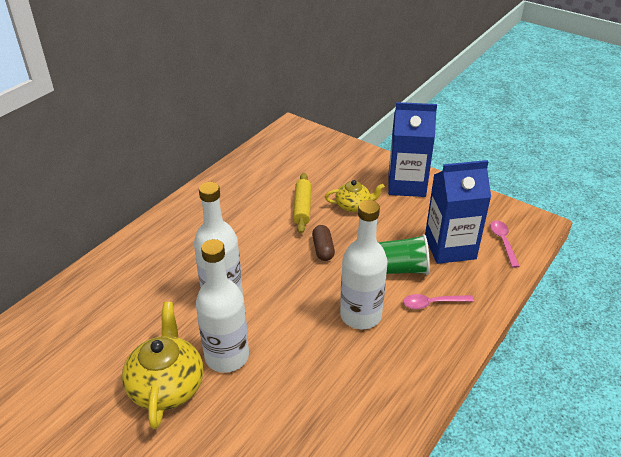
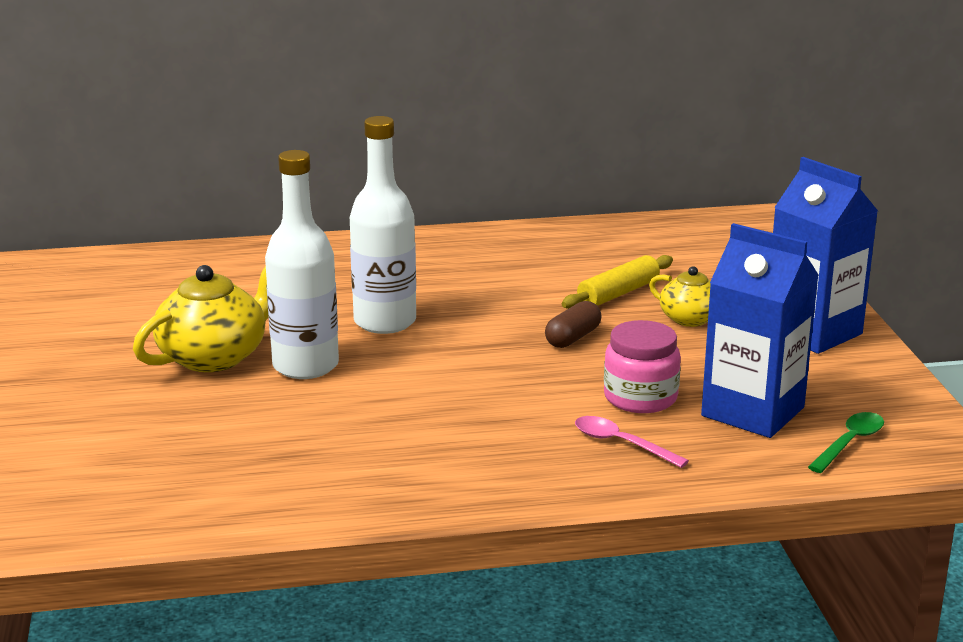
camera: 45 degrees right, 15 degrees down
white bottle [340,200,388,329] -> none
green cup [378,234,430,275] -> pink jar [604,320,681,413]
pink spoon [490,220,520,268] -> green spoon [808,412,884,473]

